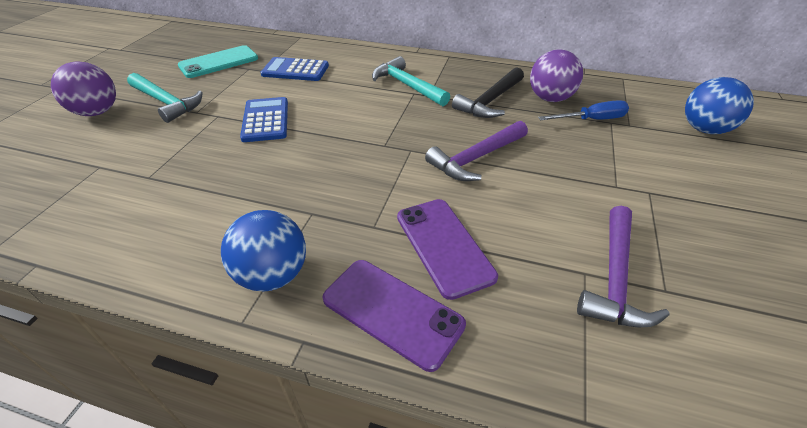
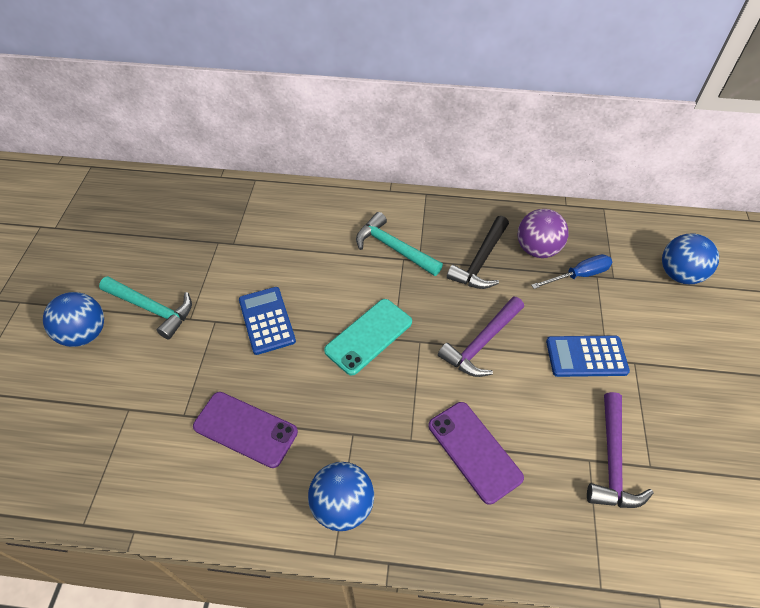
camera: 10 degrees left, 10 degrees up
purple ball [51,62,116,116] -> blue ball [43,292,104,347]
turquoise phone [178,45,258,78] -> turquoise phone moved to [324,299,412,375]
blue calculator [260,57,329,81] -> blue calculator moved to [546,335,630,377]
purple phone [322,260,466,372] -> purple phone moved to [193,392,298,468]

